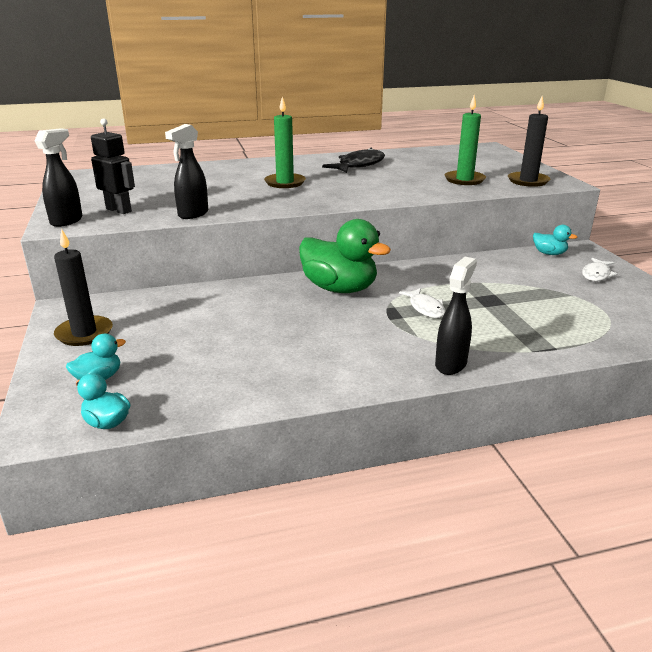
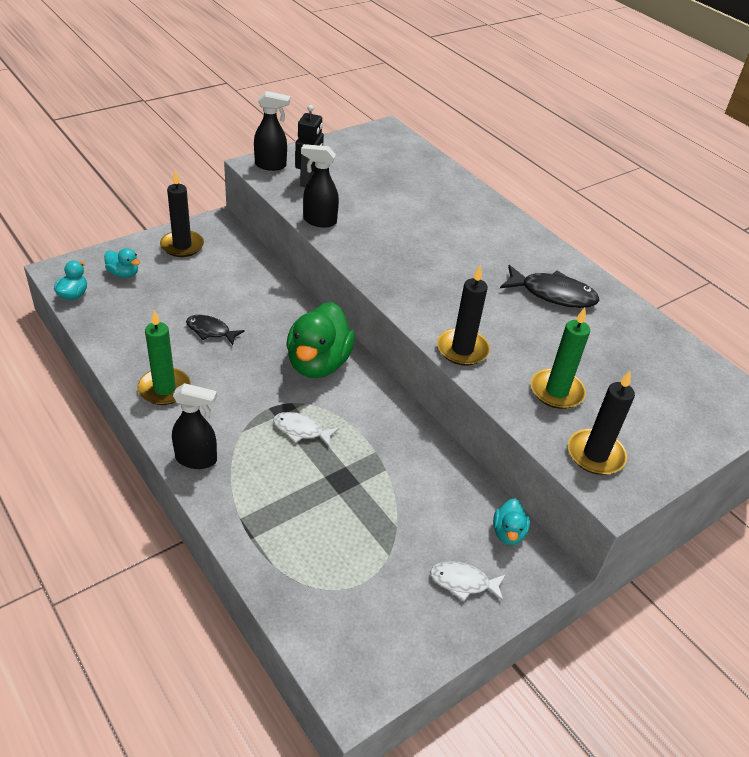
camera: 65 degrees right, 15 degrees up
green candle [264,97,306,188] -> green candle moved to [138,311,191,405]
white fish [399,288,445,318] -> white fish turned 60 degrees clockwise [273,412,339,448]
none -> black fish [186,315,245,345]
none -> black candle [437,265,490,366]

